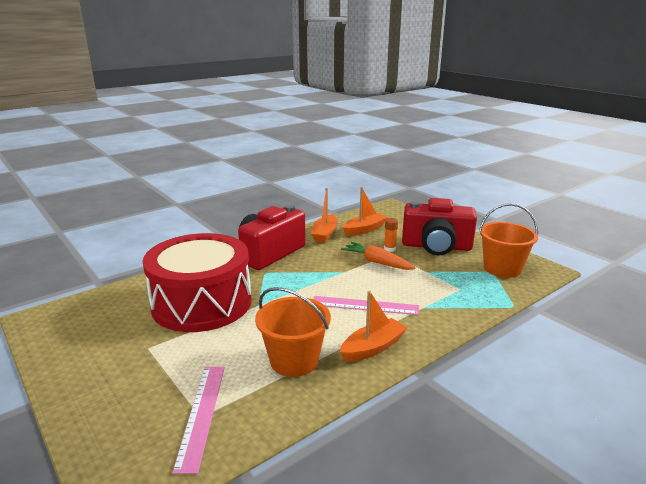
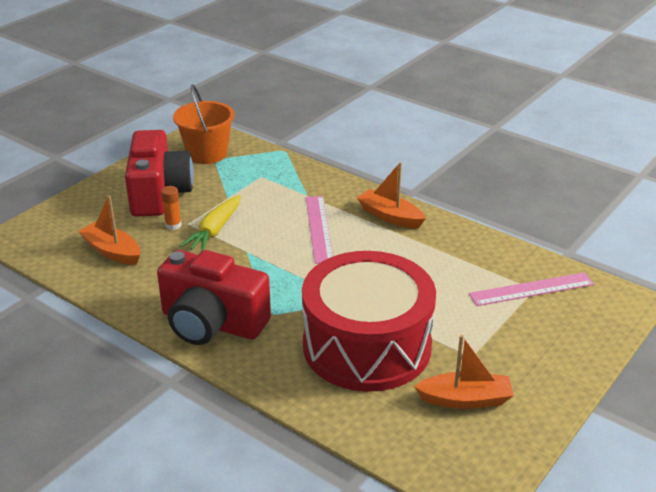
camera: 105 degrees left, 10 degrees up
orange bucket [255,287,331,377] -> none
orange boat [311,188,338,243] -> orange boat moved to [414,335,514,409]
orange carrot [341,242,416,270] -> yellow carrot [179,195,241,251]

